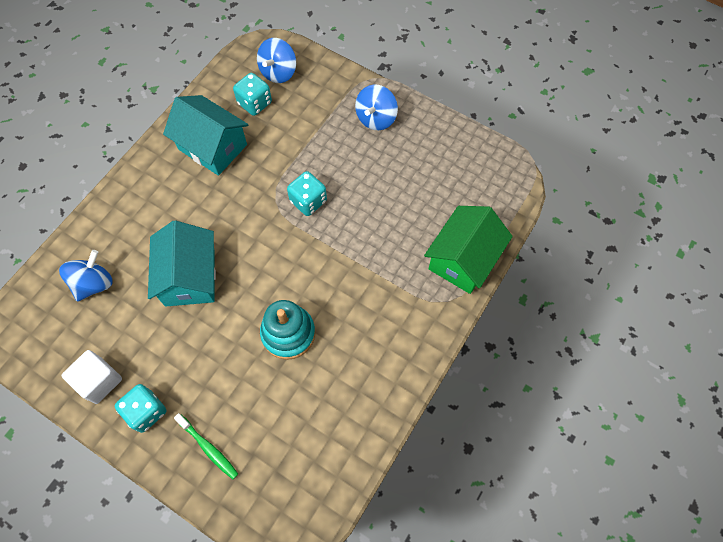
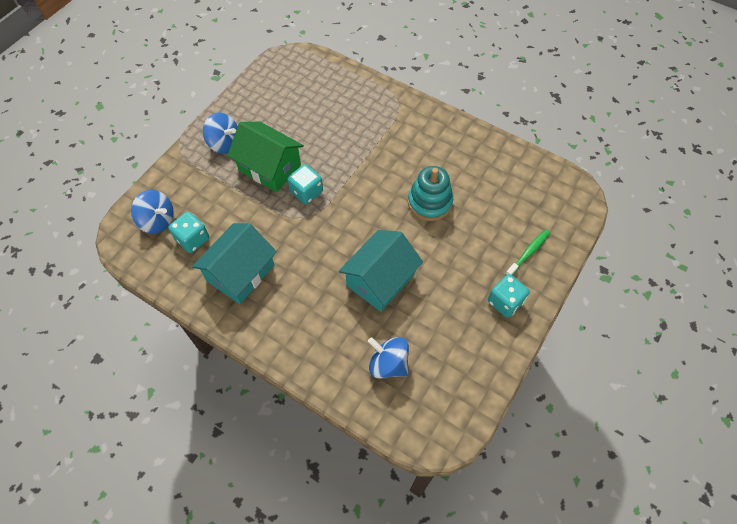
camera: 90 degrees left, 5 degrees down
white cube [62,350,122,404] -> none
turquoise house [148,220,216,306] -> turquoise house turned 45 degrees counterclockwise [339,230,423,312]
green house [424,206,513,294] -> green house moved to [227,122,304,192]

